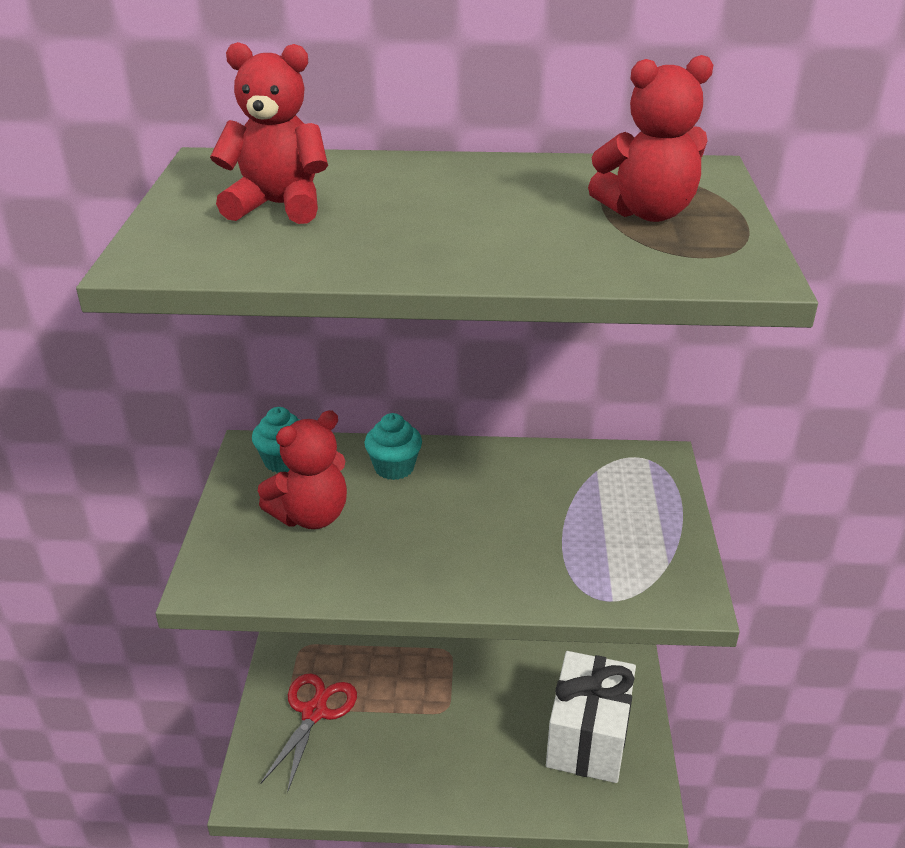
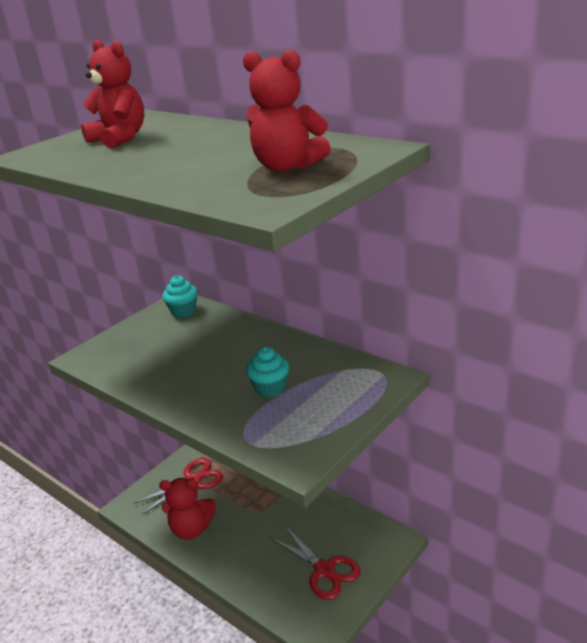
camera: 40 degrees right, 5 degrees down
red teddy bear [258,410,347,529] -> red teddy bear moved to [159,478,216,540]
turquoise cupcake [364,413,422,480] -> turquoise cupcake moved to [246,347,289,398]
white gift [546,651,636,783] -> red scissors [270,526,361,600]

